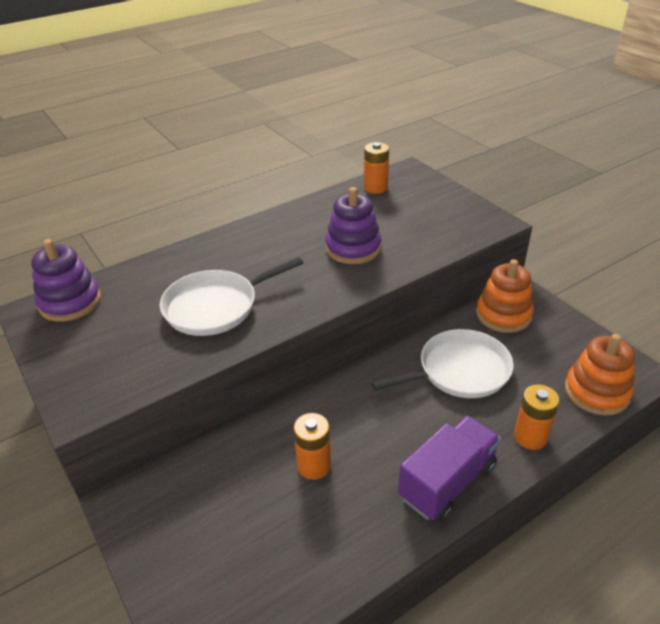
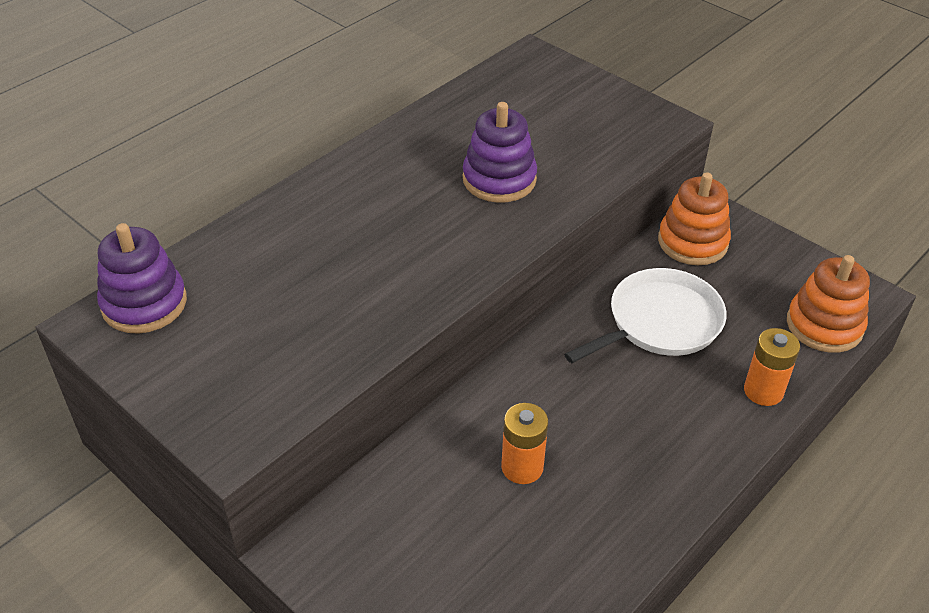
camera: 15 degrees left, 5 degrees up
white pan [160,257,303,336] -> none
orange battery [364,142,389,194] -> none
purple truck [398,416,501,522] -> none

